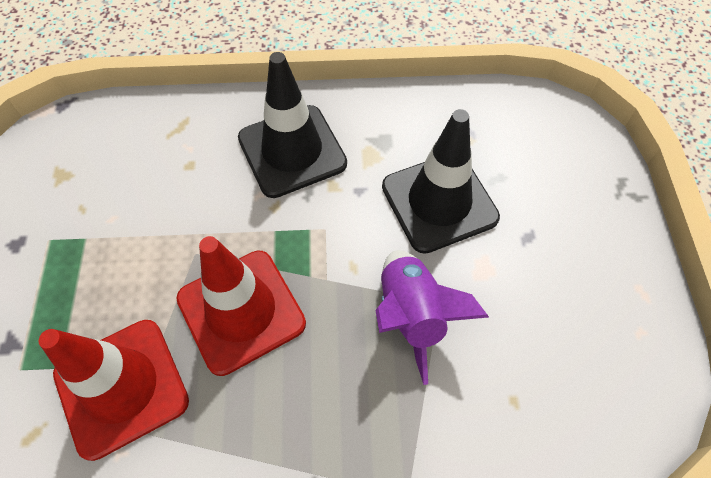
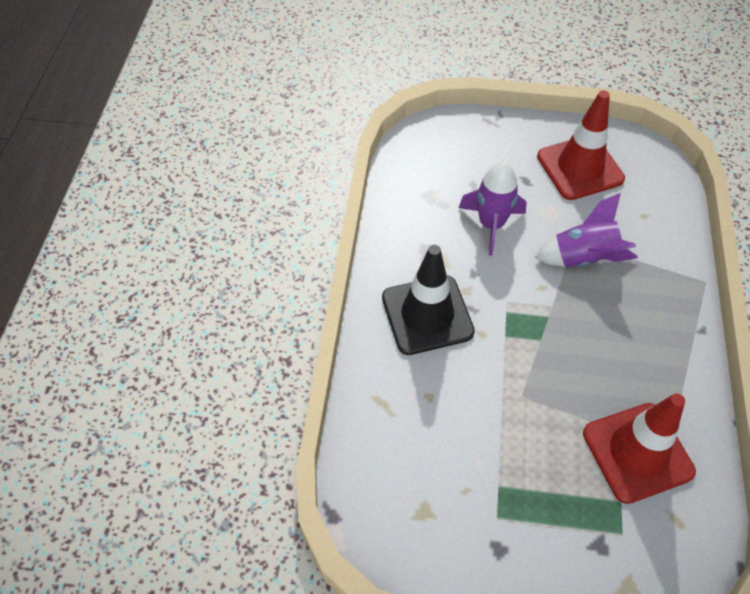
camera: 80 degrees left, 5 degrees down
red traffic cone [176,236,306,376] -> red traffic cone moved to [537,90,625,200]
black traffic cone [382,109,500,254] -> purple rocket [459,162,527,256]

